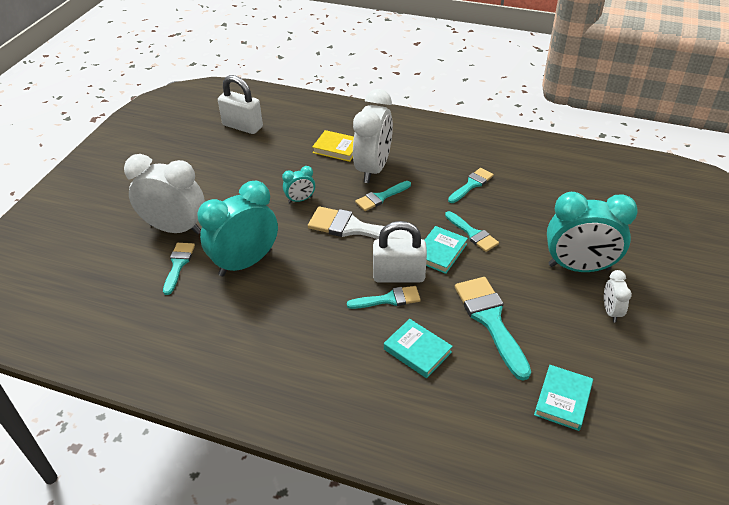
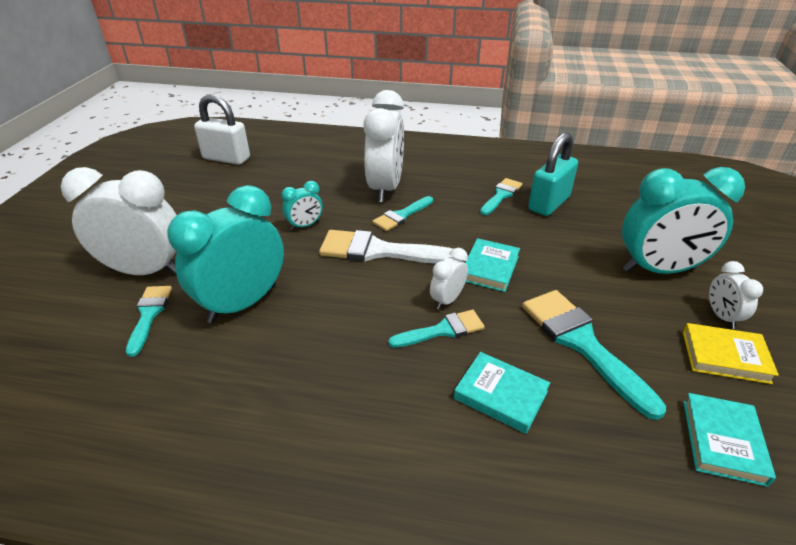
camera: 10 degrees left, 5 degrees down
yellow book [312,130,354,162] -> yellow book moved to [683,323,779,384]
white padlock [373,221,427,283] -> white clock [430,248,468,310]
turquoise brush [445,211,499,252] -> none
none -> turquoise padlock [528,133,578,216]

